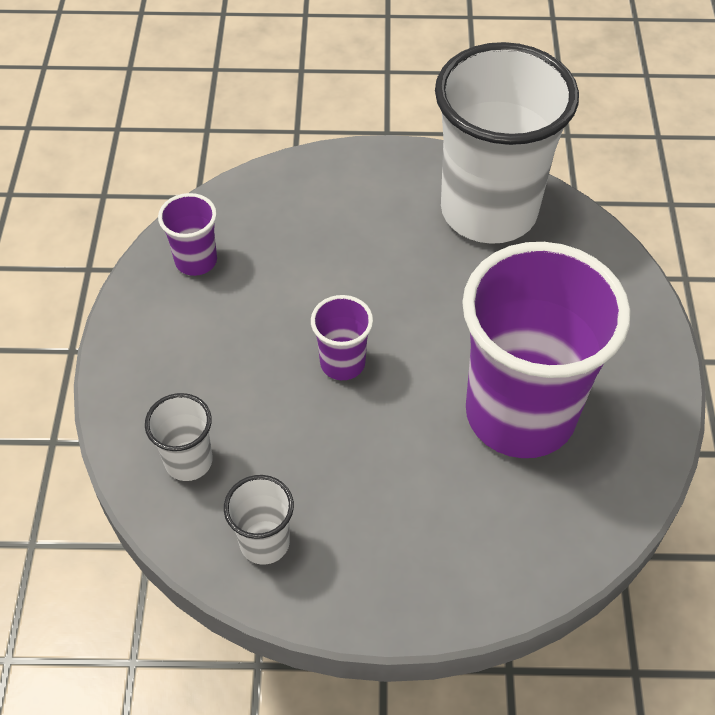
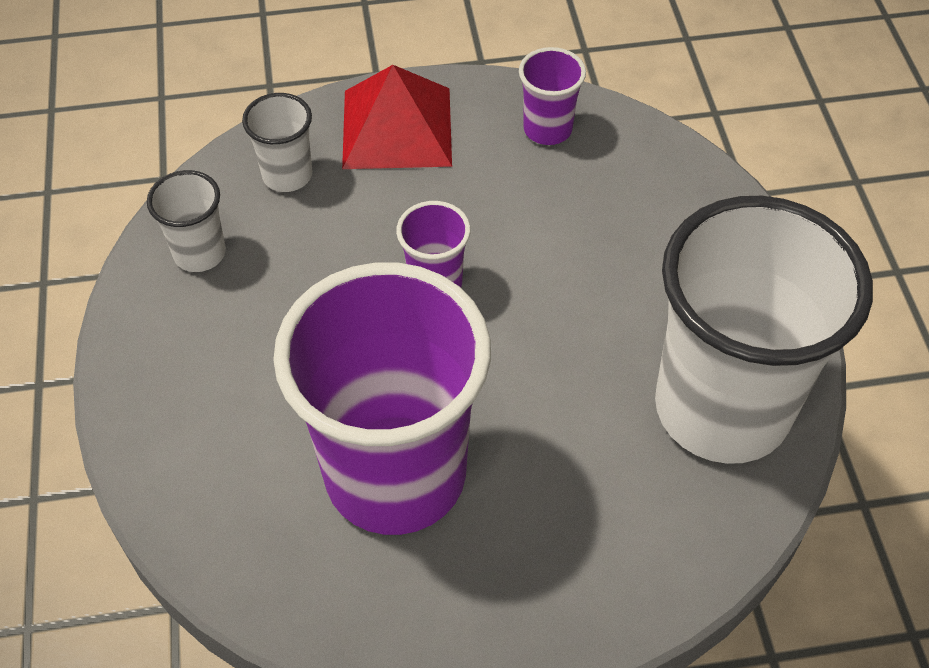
camera: 80 degrees right, 0 degrees up
none -> red pyramid [342,65,452,169]

